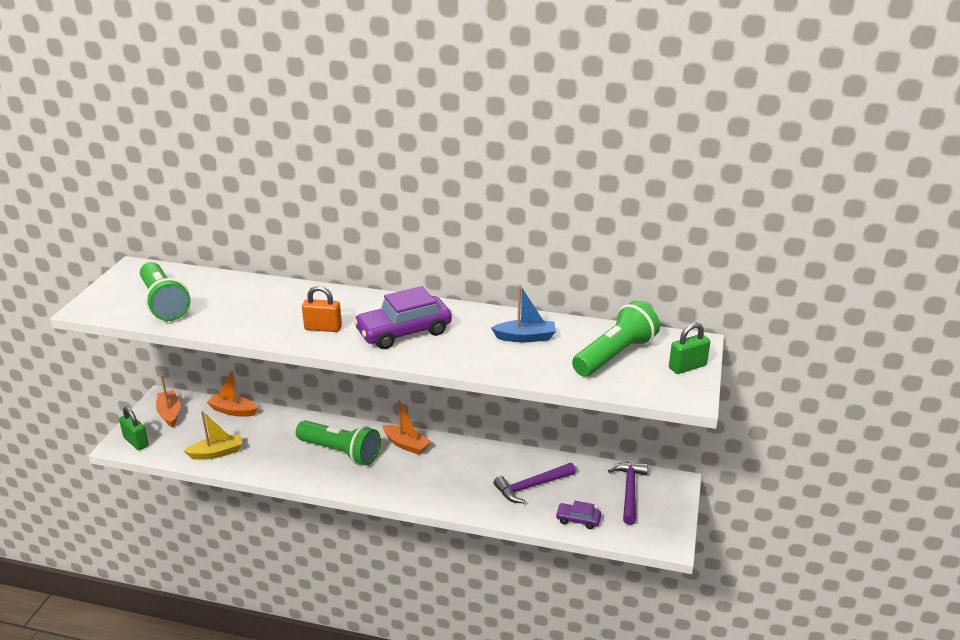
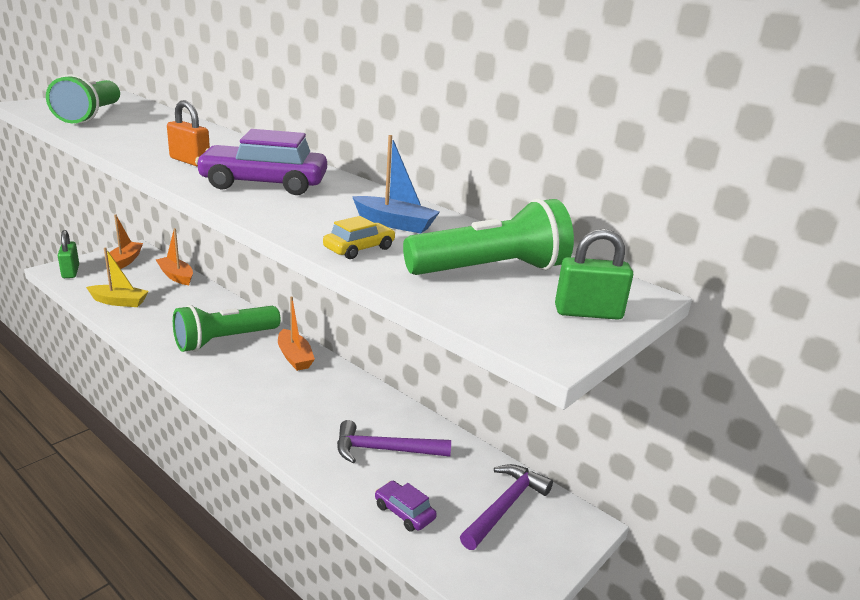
camera: 25 degrees right, 5 degrees down
green flashlight [296,420,381,465] -> green flashlight turned 90 degrees clockwise [173,305,281,352]
none -> yellow car [323,216,396,259]

